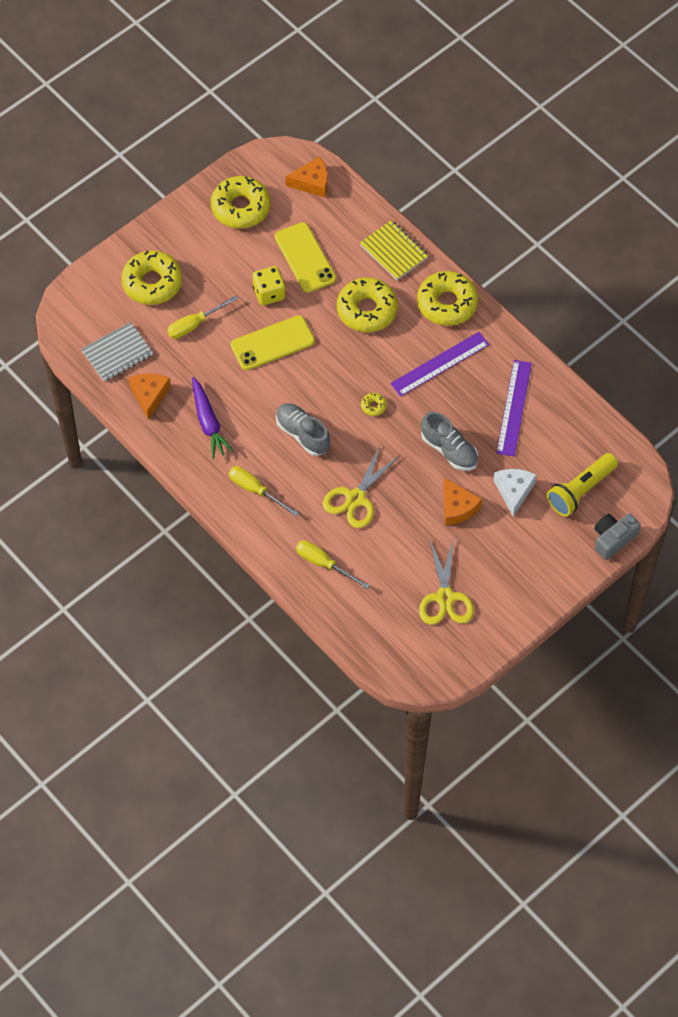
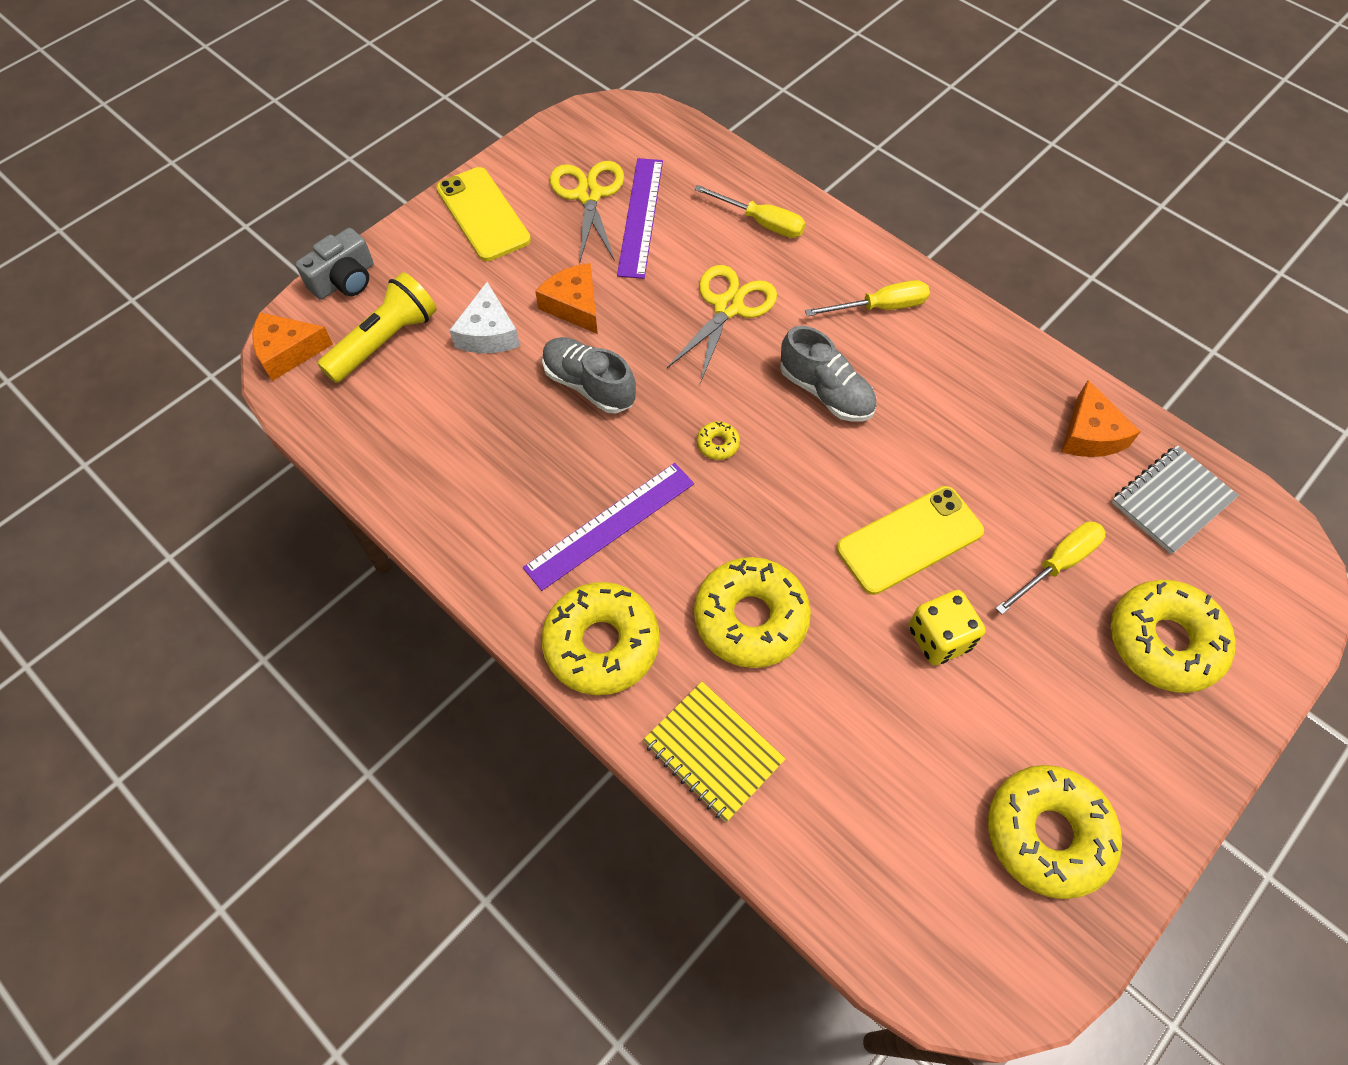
camera: 175 degrees right, 0 degrees up
purple carrot [192,377,234,459] -> none
yellow screwdriver [229,466,298,516] -> yellow screwdriver turned 45 degrees counterclockwise [805,280,930,316]
yellow phone [275,222,336,293] -> yellow phone moved to [436,167,531,261]
orange cheese [286,156,328,198] -> orange cheese moved to [252,312,333,381]
purple ruler [496,360,532,457] -> purple ruler moved to [617,158,663,279]

